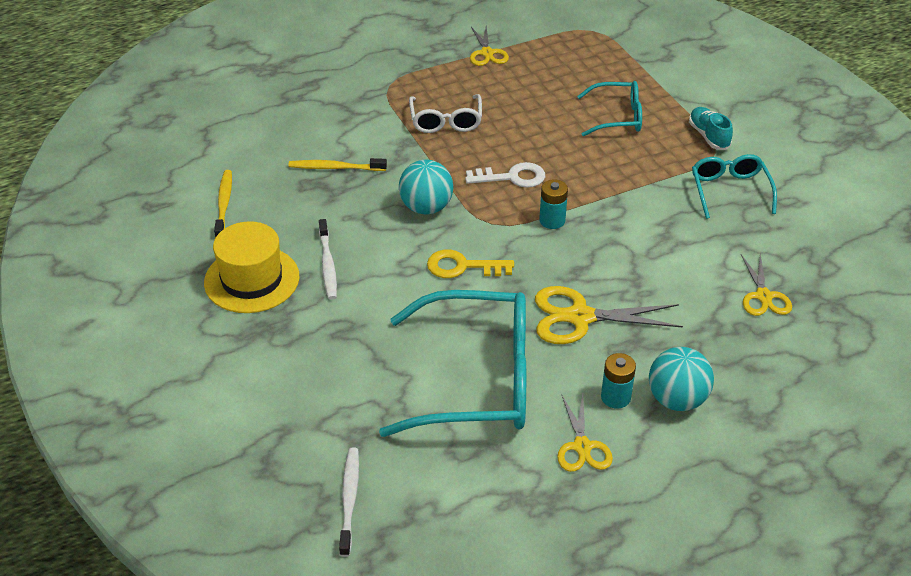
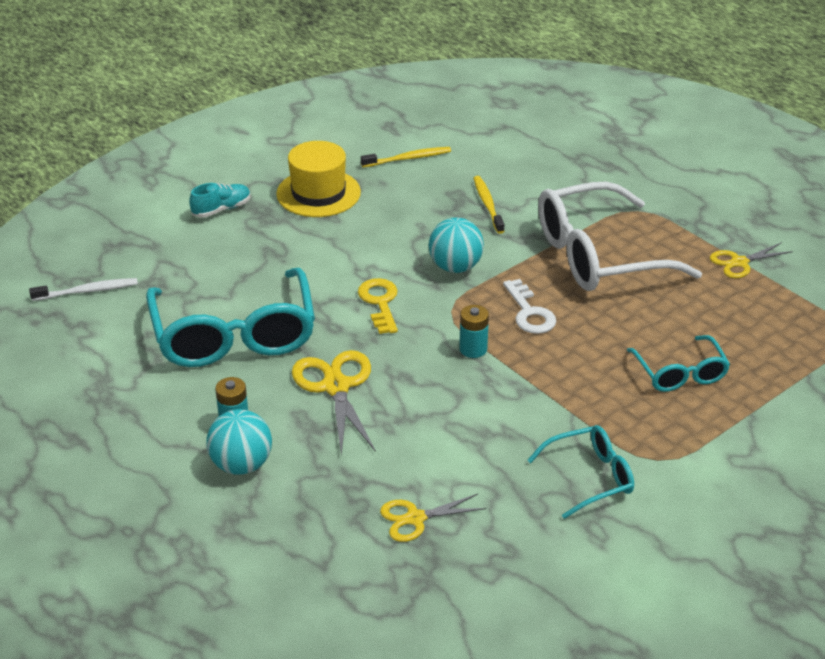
camera: 75 degrees right, 5 degrees down
white toothbrush [319,219,337,300] -> none
white glasses [409,94,482,133] -> white glasses [538,182,702,291], size x1.90
yellow scissors [557,394,613,472] -> none
turquoise shoe [689,107,733,150] -> turquoise shoe moved to [189,183,251,218]

